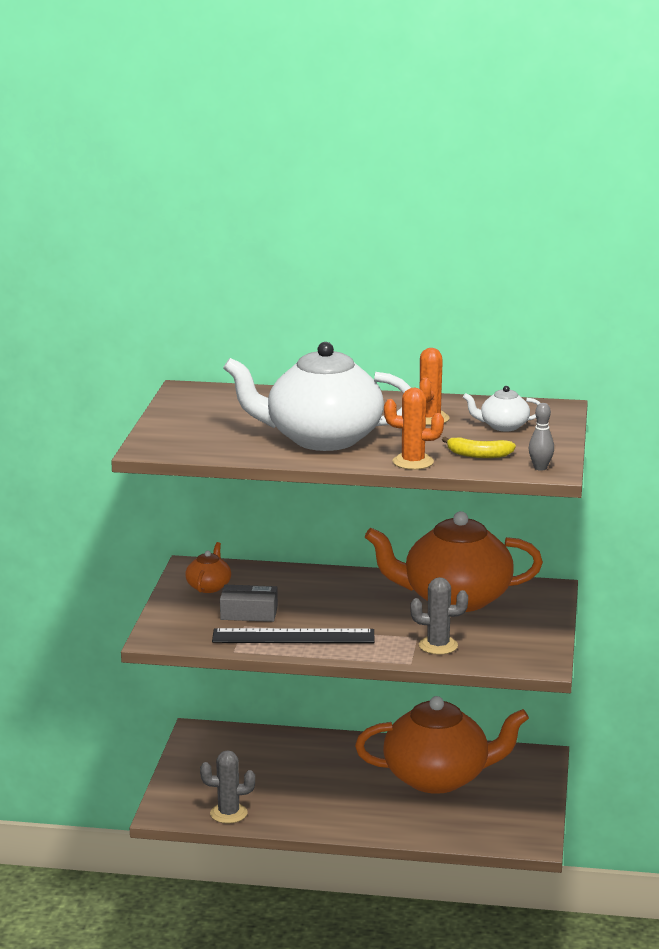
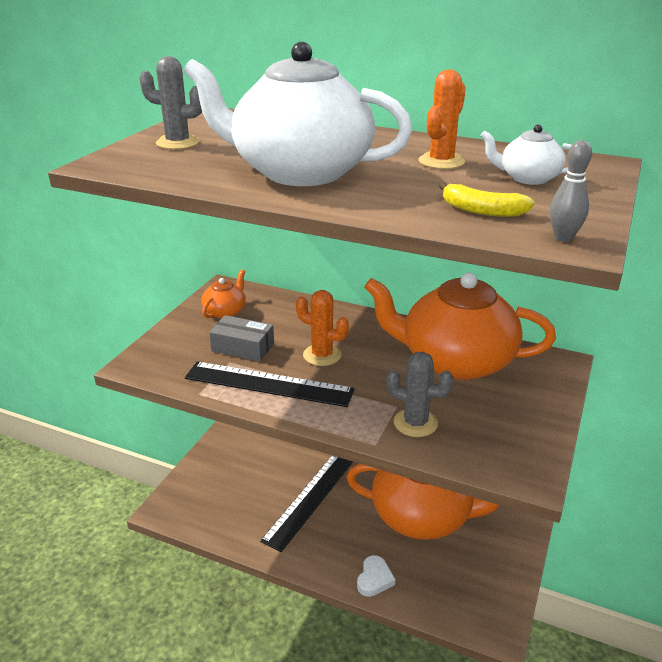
camera: 15 degrees right, 10 degrees up
grey cactus [200,750,255,824] -> grey cactus moved to [139,56,202,150]
orange cactus [384,388,444,470] -> orange cactus moved to [296,290,349,366]
none -> black ruler [260,456,353,552]
none -> white heart [357,555,395,597]

